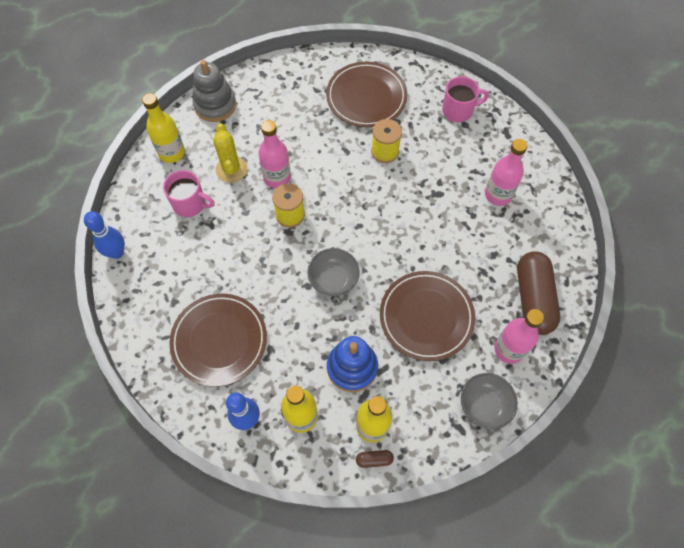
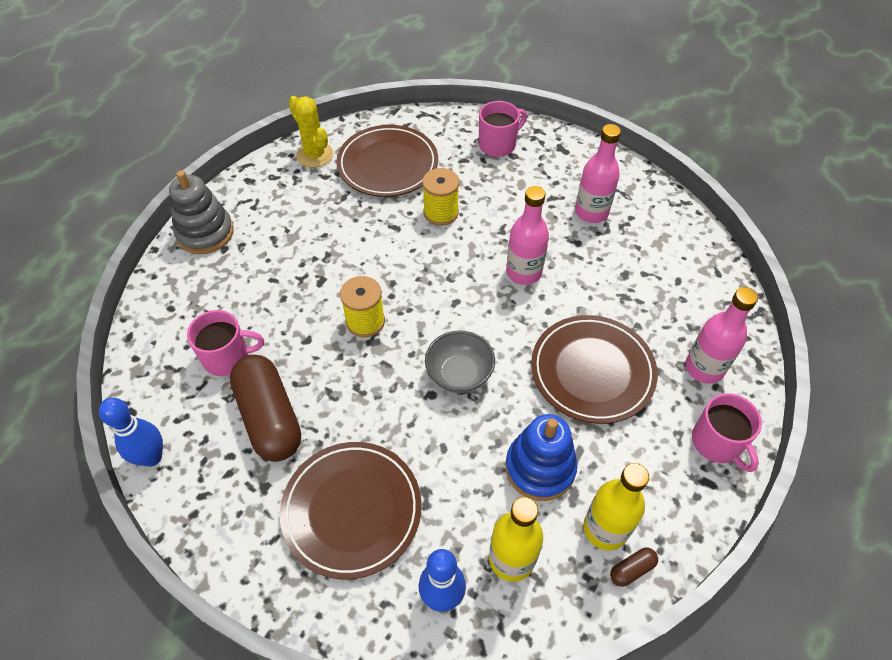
camera: 25 degrees left, 10 degrees down
yellow bottle [142,93,185,163] -> none
yellow cactus [213,123,247,183] -> yellow cactus moved to [289,96,333,168]
pink bottle [258,120,291,188] -> pink bottle moved to [506,186,549,285]
grey bowl [461,373,518,429] -> pink mug [692,393,762,472]
brown capsule [517,251,560,335] -> brown capsule moved to [230,355,301,462]

